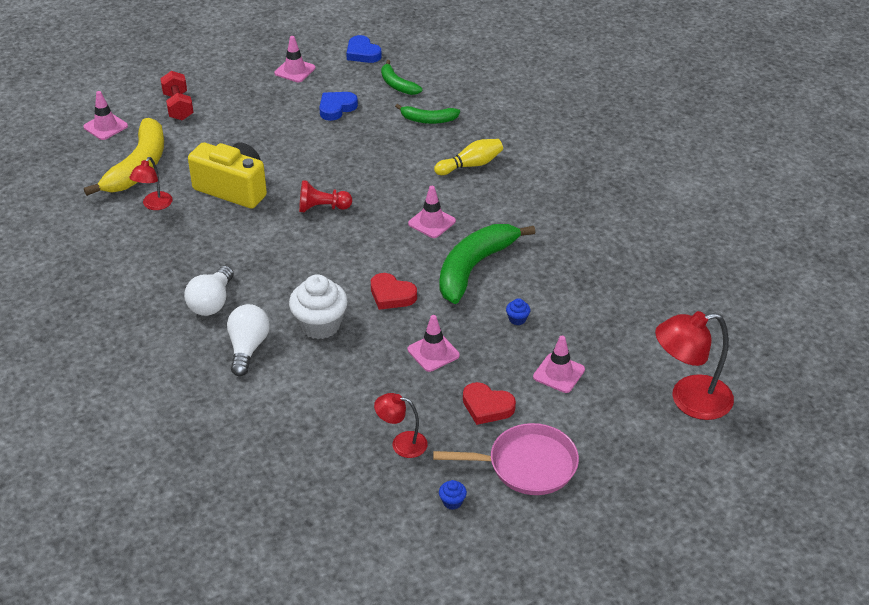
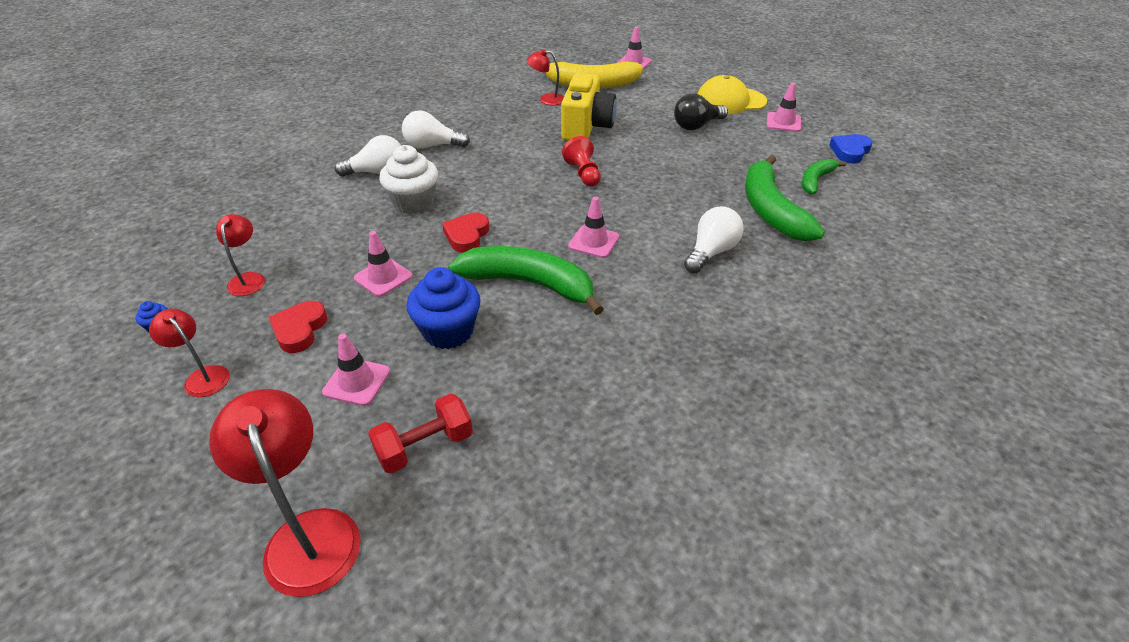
camera: 75 degrees right, 0 degrees up
red dumbbell [160,71,194,120] -> red dumbbell moved to [368,394,473,474]
blue heart [319,92,358,121] -> none
green banana [395,104,460,124] -> green banana [745,155,825,242], size x1.85
pink pan [433,423,579,495] -> red lamp [149,309,230,397]
yellow bowling pin [434,139,503,175] -> white light bulb [684,206,744,273]
blue cupcake [506,298,530,325] -> blue cupcake [407,267,480,349], size x2.37
none -> black light bulb [674,94,728,130]
none -> yellow cap [698,75,767,114]

